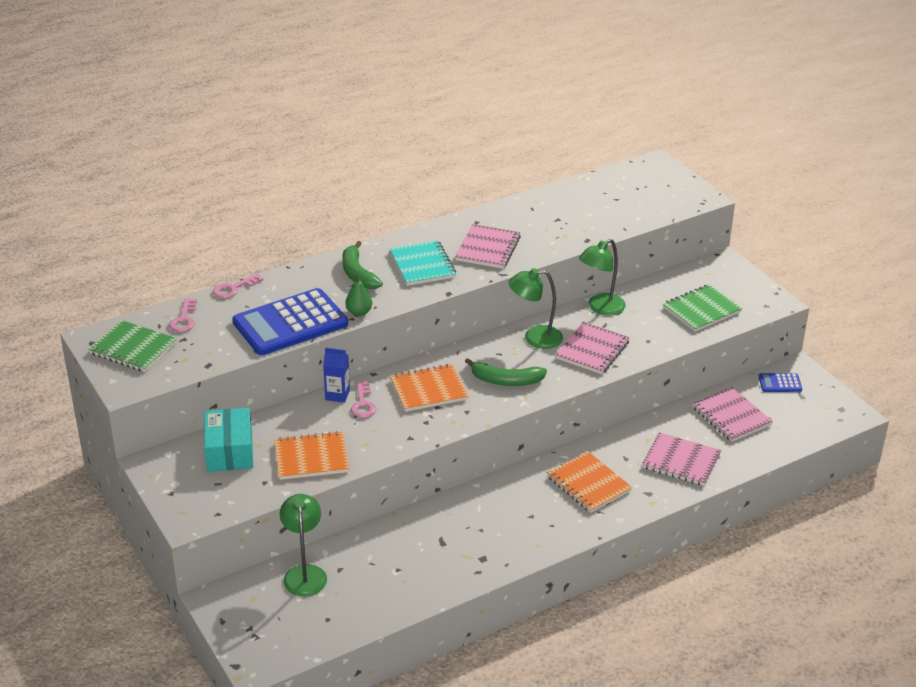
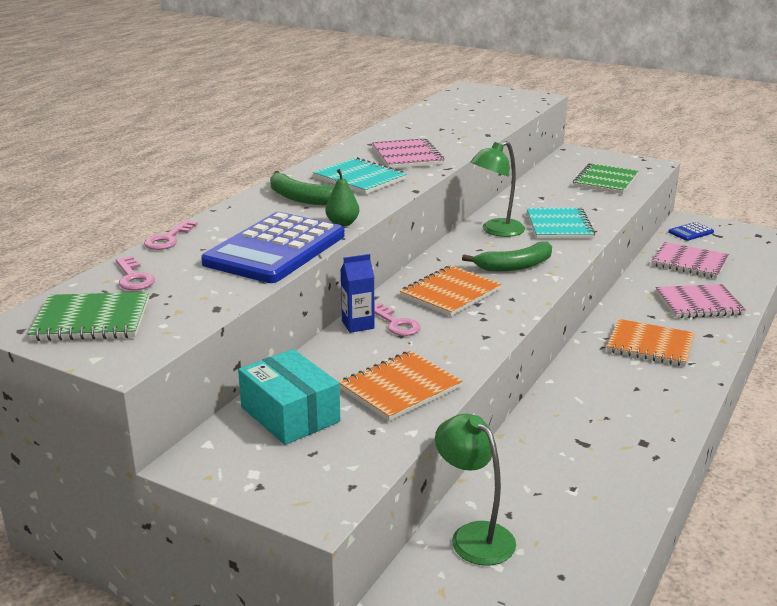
camera: 30 degrees left, 10 degrees down
pink notebook [555,322,630,374] -> turquoise notebook [527,207,595,239]
green lamp [579,239,626,316] -> none

